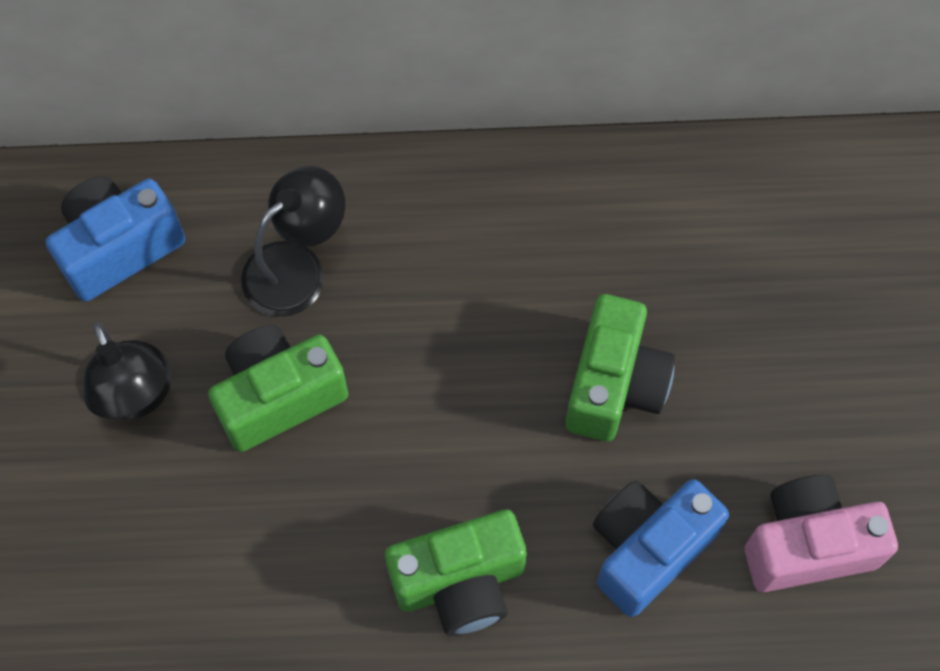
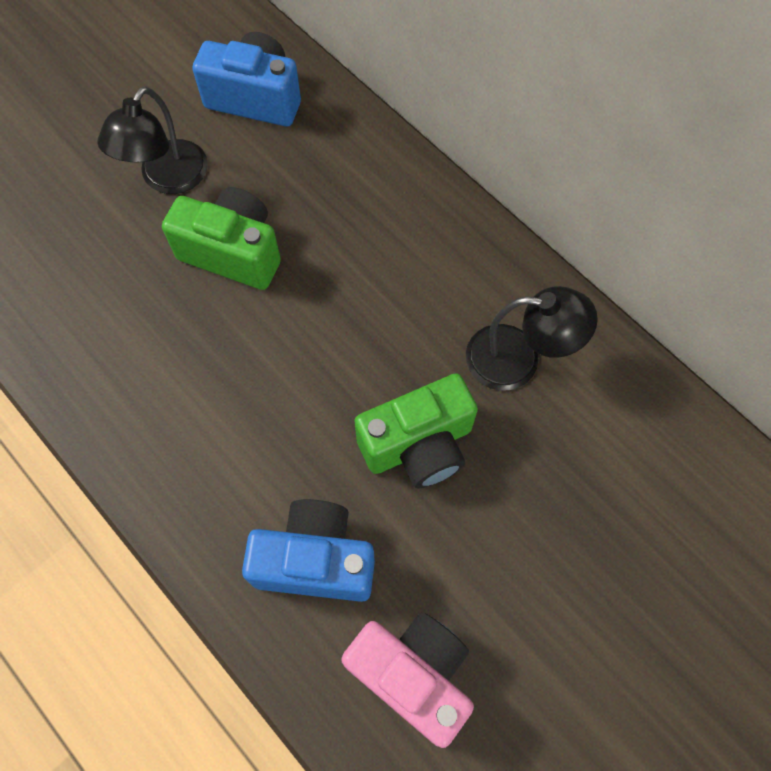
camera: 50 degrees right, 0 degrees up
black lamp [241,166,345,317] -> black lamp moved to [466,286,598,391]
green camera [385,509,527,636] -> none

